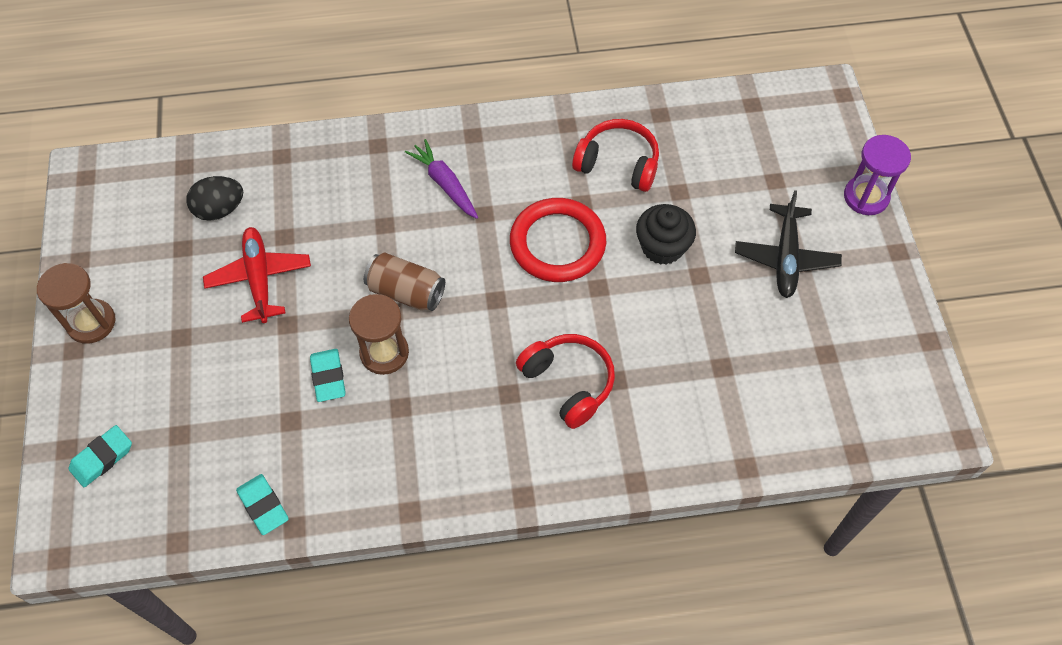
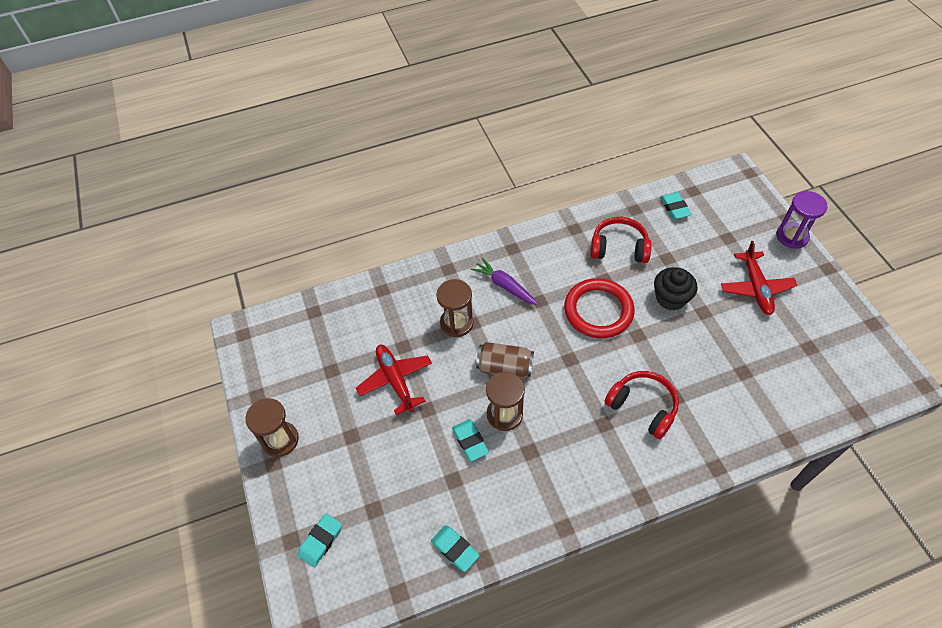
camera: 10 degrees left, 5 degrees down
black egg [186,176,243,221] -> none
black plane [735,190,842,298] -> red plane [721,241,797,315]
none -> brown hourglass [436,279,474,337]
none -> turquoise eraser [660,192,691,219]

